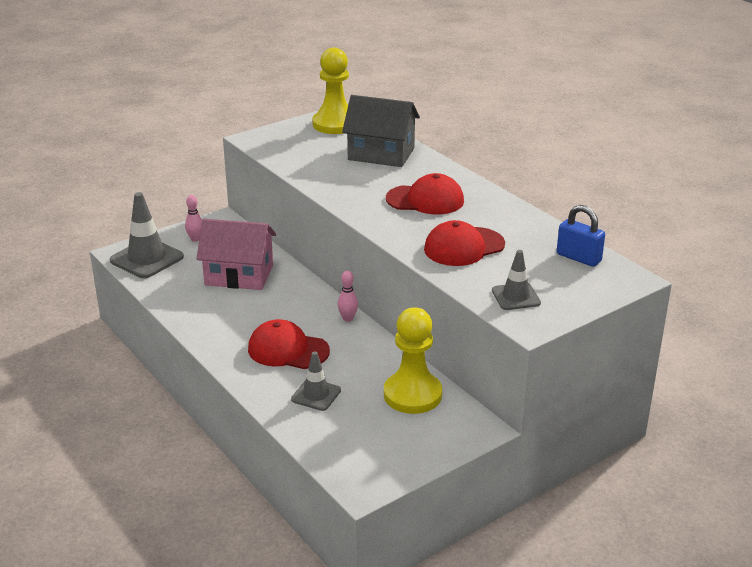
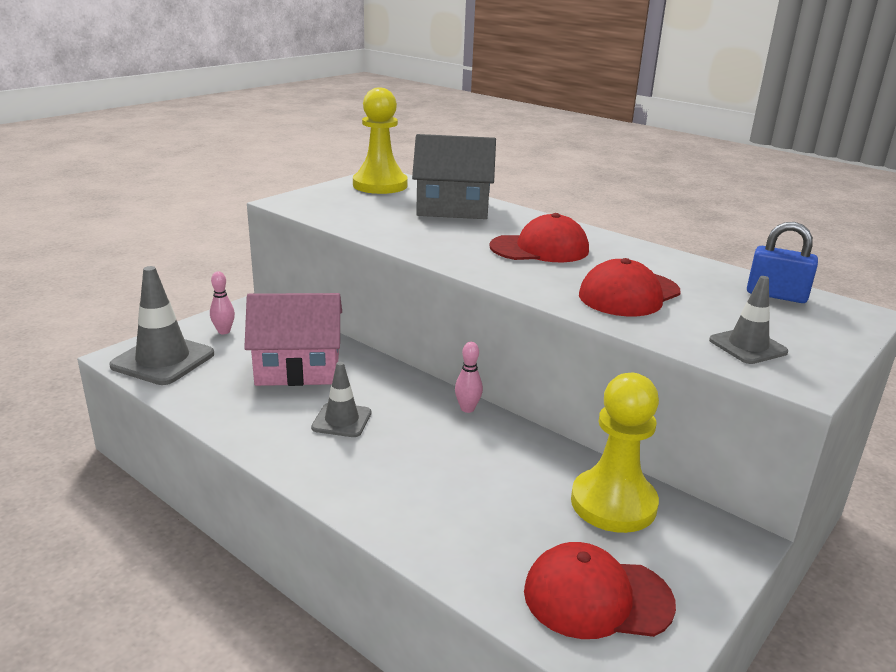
camera: 15 degrees left, 5 degrees down
red cap [248,319,330,369] -> red cap moved to [524,542,676,639]
grey traffic cone [291,351,341,411] -> grey traffic cone moved to [311,362,372,437]

